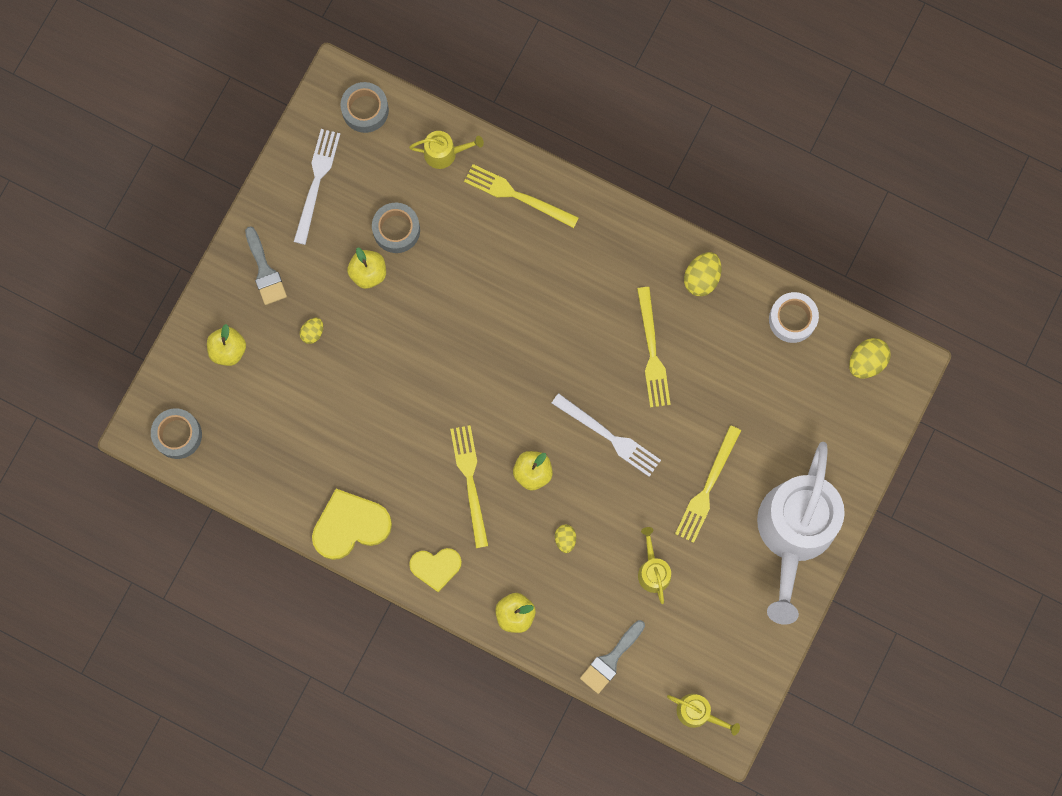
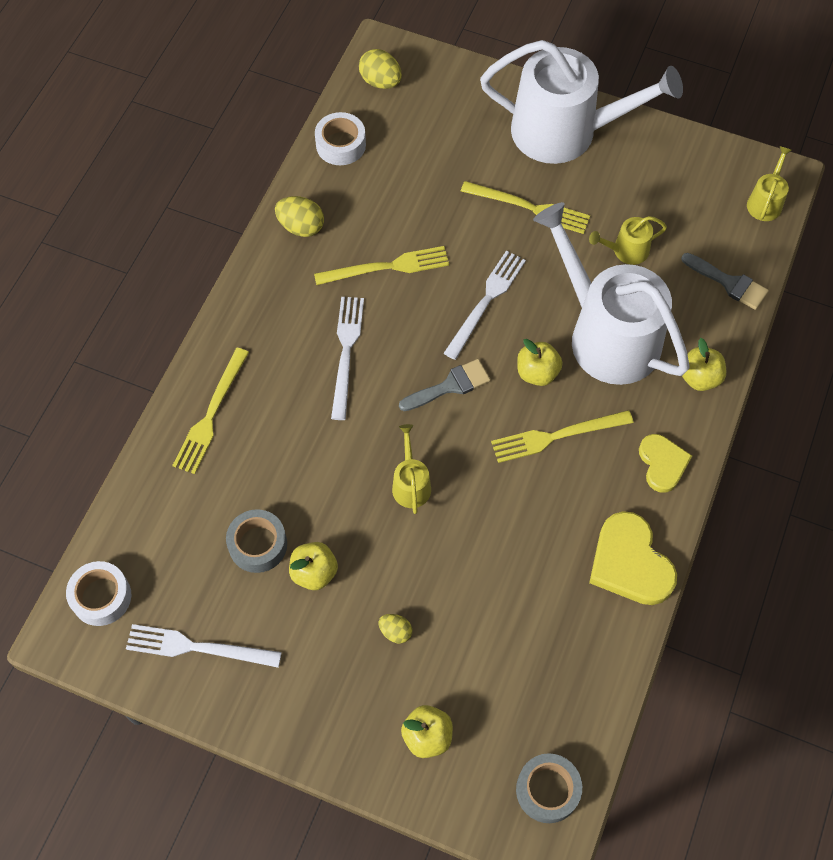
camera: 95 degrees left, 15 degrees down
grey brush [245,226,287,305] -> grey brush moved to [399,359,491,411]
grey tape [341,82,389,133] -> white tape [66,561,131,626]
yellow watering can [409,131,484,169] -> yellow watering can moved to [392,424,431,514]
yellow egg [555,524,576,553] -> white watering can [533,202,690,385]
none -> white fork [331,297,364,420]

